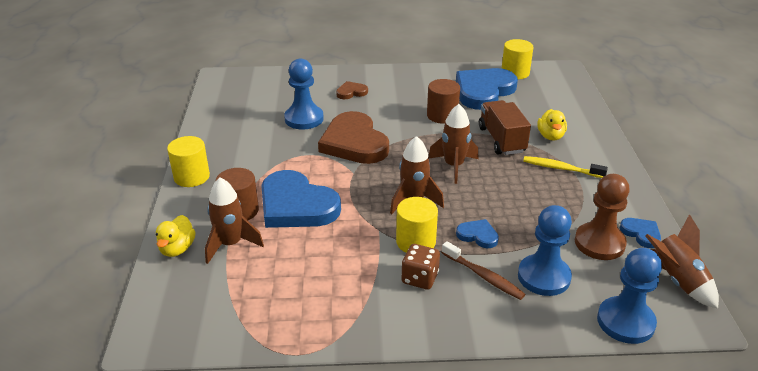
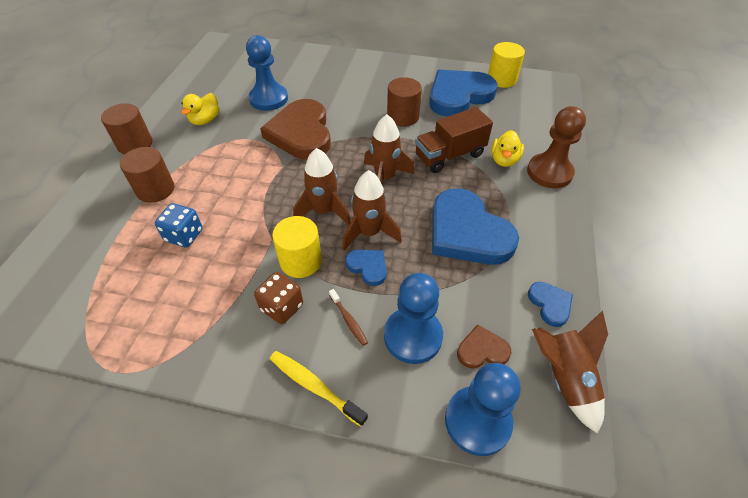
camera: 15 degrees right, 15 degrees up
yellow duck [156,215,196,257] -> yellow duck moved to [181,93,219,125]
yellow cylinder [167,136,210,187] -> brown cylinder [101,103,152,155]
brown rocket [205,178,264,264] -> brown rocket moved to [342,170,402,251]
blue heart [261,170,341,228] -> blue heart moved to [432,188,519,265]
brown heart [336,81,368,99] -> brown heart moved to [457,324,512,369]
brown toothbrush [442,241,525,300] -> brown toothbrush [329,289,368,346], size x0.63
brown truck [479,100,531,155] -> brown truck turned 120 degrees counterclockwise [415,107,493,173]
yellow toothbrush [523,156,608,178] -> yellow toothbrush moved to [270,351,368,427]
brown pawn [575,174,630,260] -> brown pawn moved to [527,106,586,188]
none -> blue dice [154,203,202,247]

